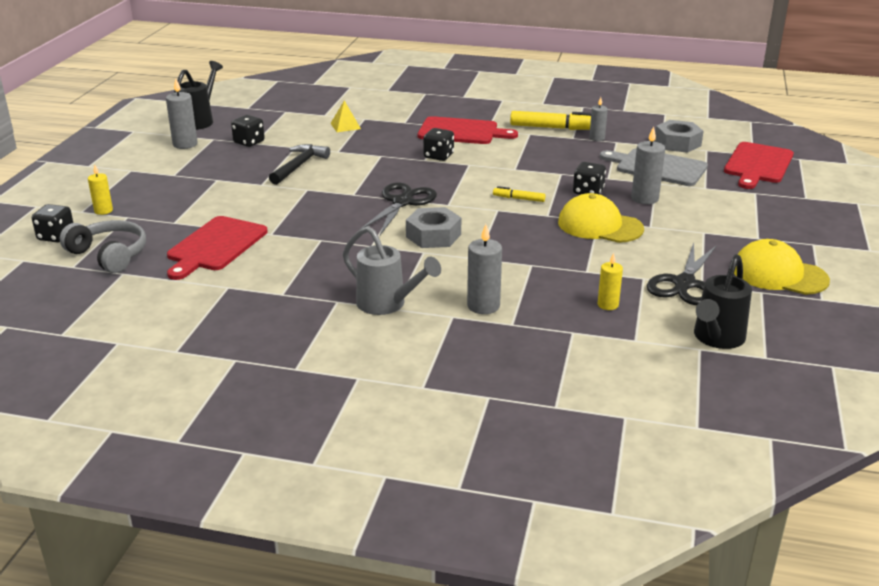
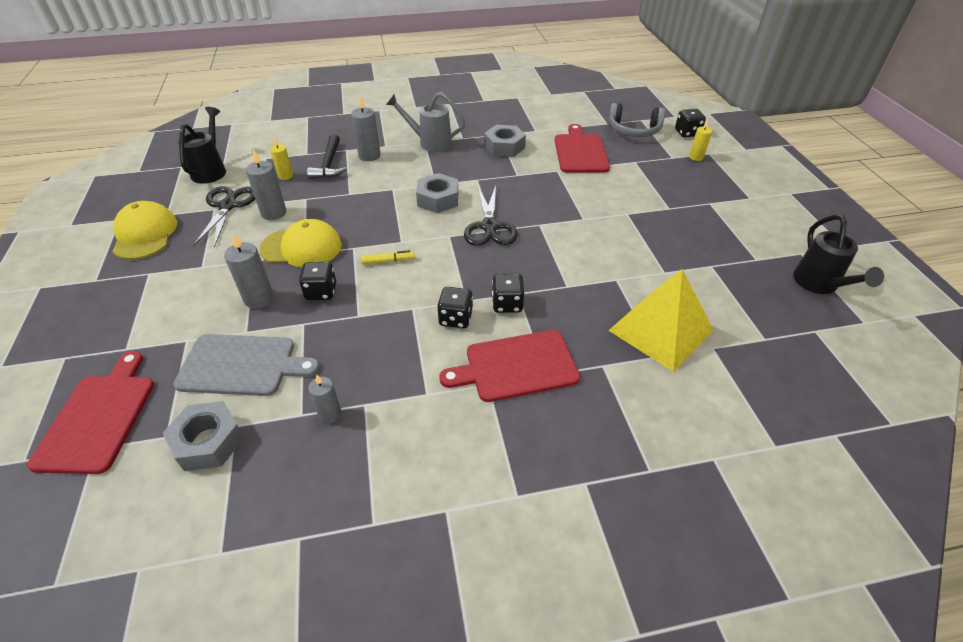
camera: 155 degrees right, 15 degrees up
grey candle [166,79,198,149] -> grey candle moved to [246,149,286,220]
black dice [231,115,265,147] -> black dice moved to [437,287,473,329]
black hammer [269,144,330,185] -> black hammer moved to [307,134,346,179]
yellow pyramid [330,100,361,132] -> yellow pyramid [608,269,714,372], size x2.27
yellow marker [510,111,591,130] -> none
yellow cap [734,239,830,295] -> yellow cap turned 105 degrees counterclockwise [112,201,177,260]
none -> grey nut [484,125,526,157]

